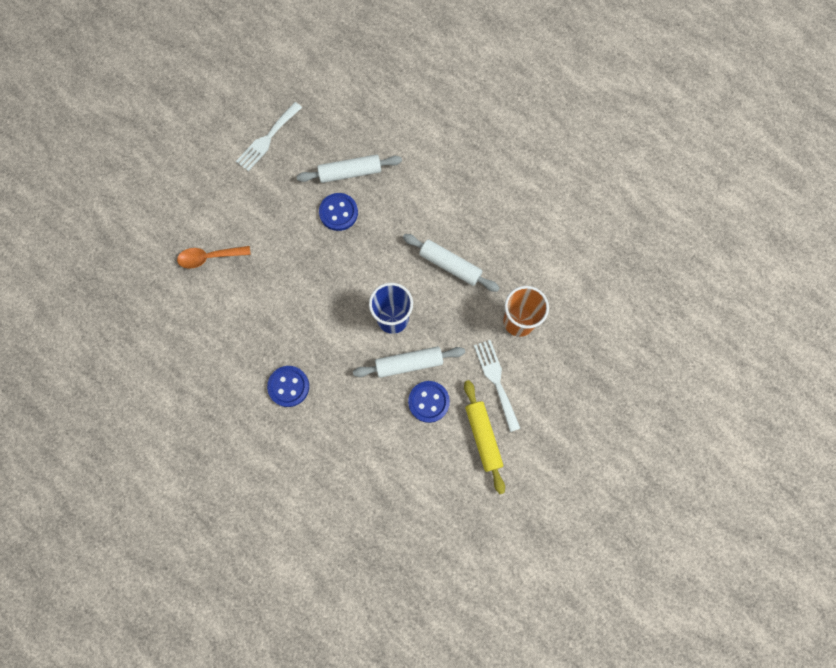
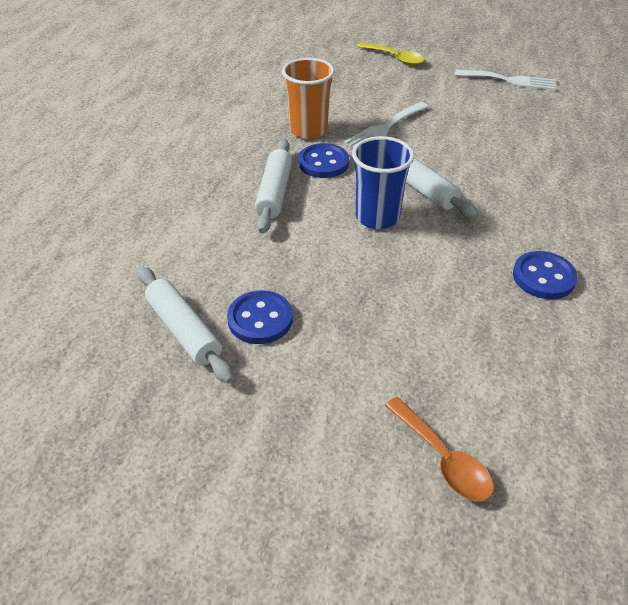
camera: 115 degrees left, 30 degrees down
white fork [236,102,302,171] -> white fork moved to [455,70,556,90]
blue button [408,381,450,423] -> blue button moved to [298,143,349,178]
yellow rolling pin [464,380,505,494] -> none
none -> yellow spoon [357,42,425,65]

